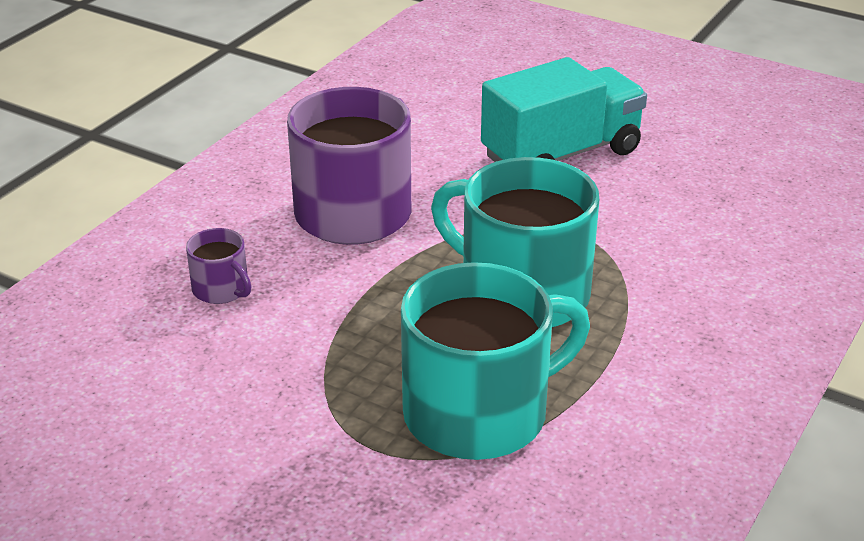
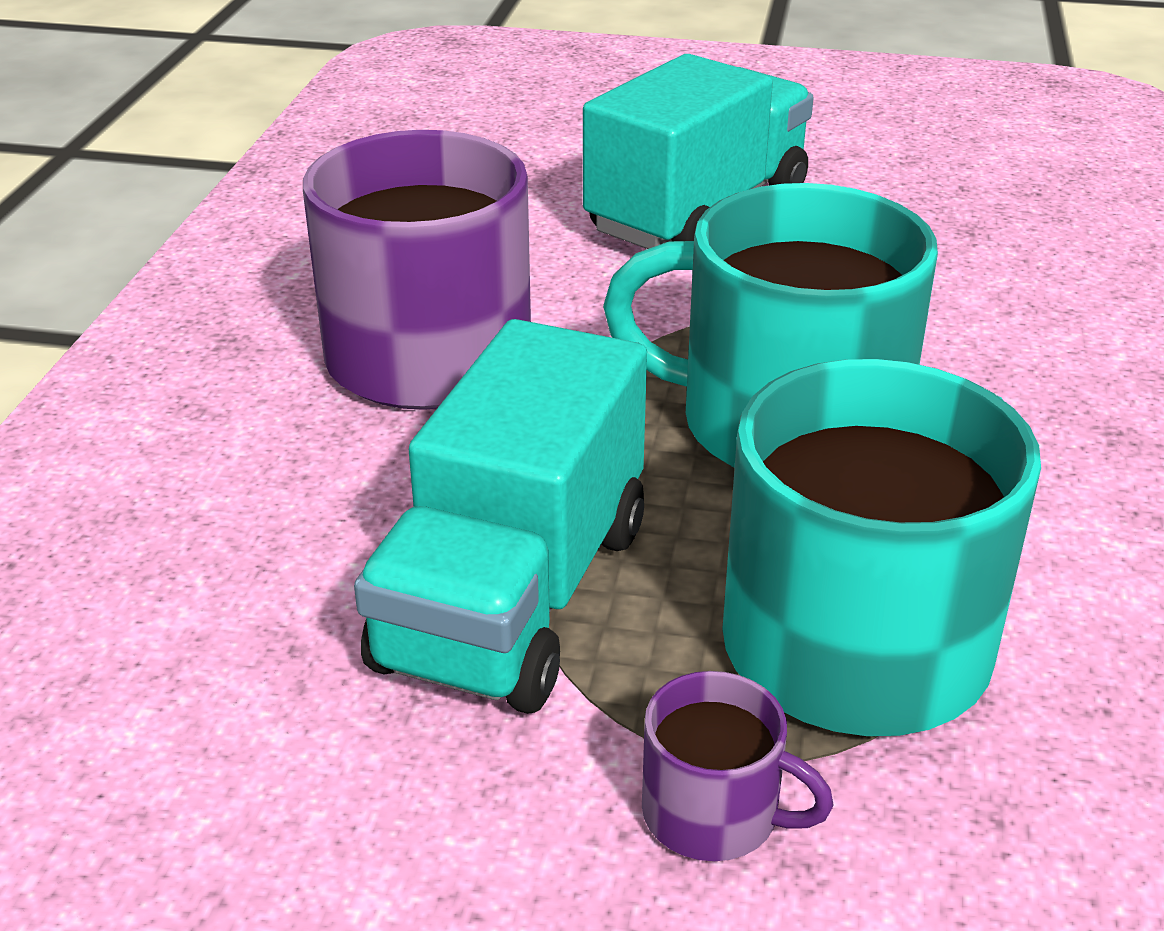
camera: 20 degrees left, 0 degrees up
purple mug [186,228,251,304] -> purple mug moved to [642,671,834,861]
none -> turquoise truck [354,319,647,714]

